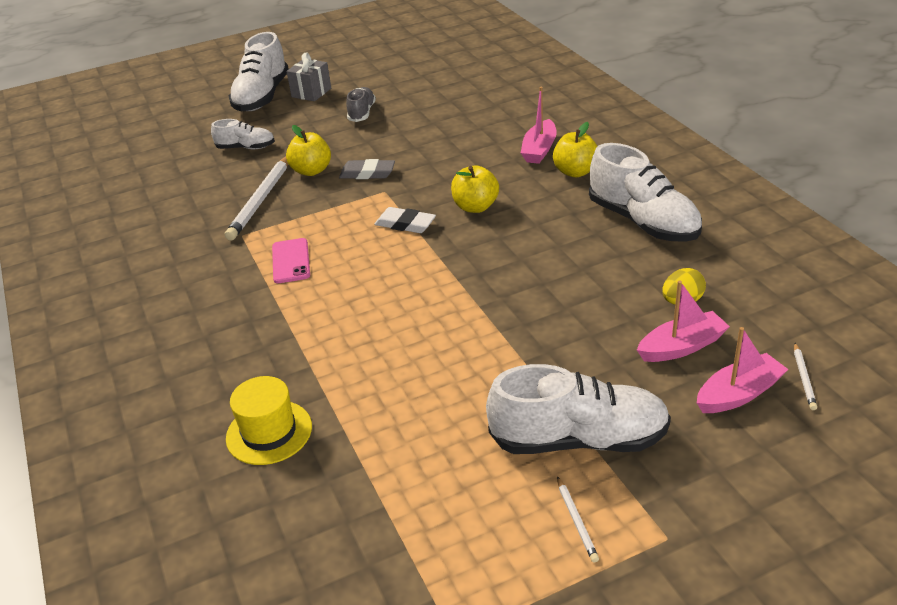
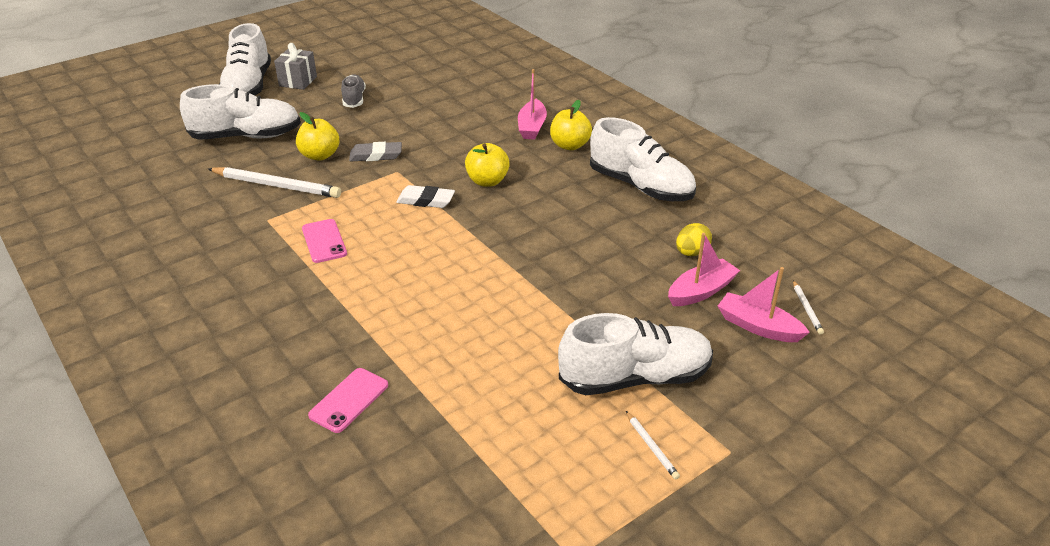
camera: 15 degrees left, 0 degrees up
white shoe [211,119,275,149] -> white shoe [180,84,301,140], size x1.84
white pencil [225,157,288,241] -> white pencil turned 75 degrees counterclockwise [208,167,341,198]
yellow hat [226,376,312,465] -> pink phone [308,368,388,433]
pink boat [697,327,789,413] -> pink boat turned 105 degrees counterclockwise [718,267,810,342]

